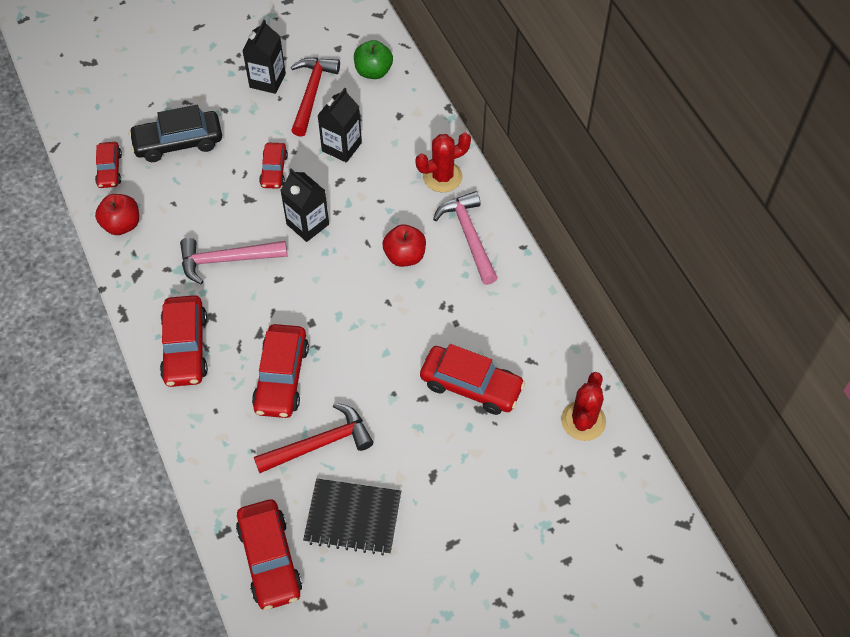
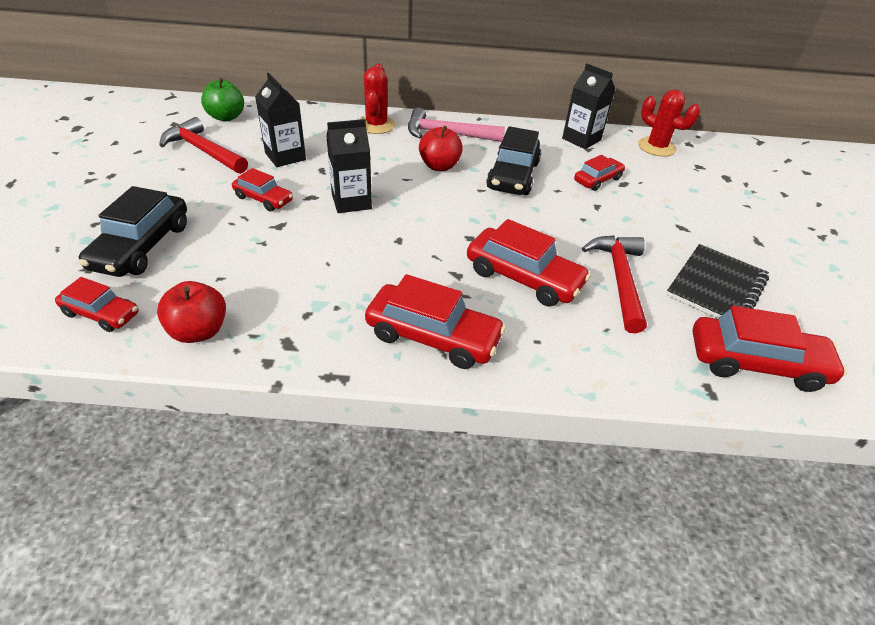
camera: 65 degrees left, 15 degrees down
pink hammer [180,238,287,285] -> none
black carton [242,19,286,94] -> black carton moved to [562,64,615,149]
red car [420,344,525,415] -> red car [574,155,625,191], size x0.60
none -> black car [486,126,541,195]

